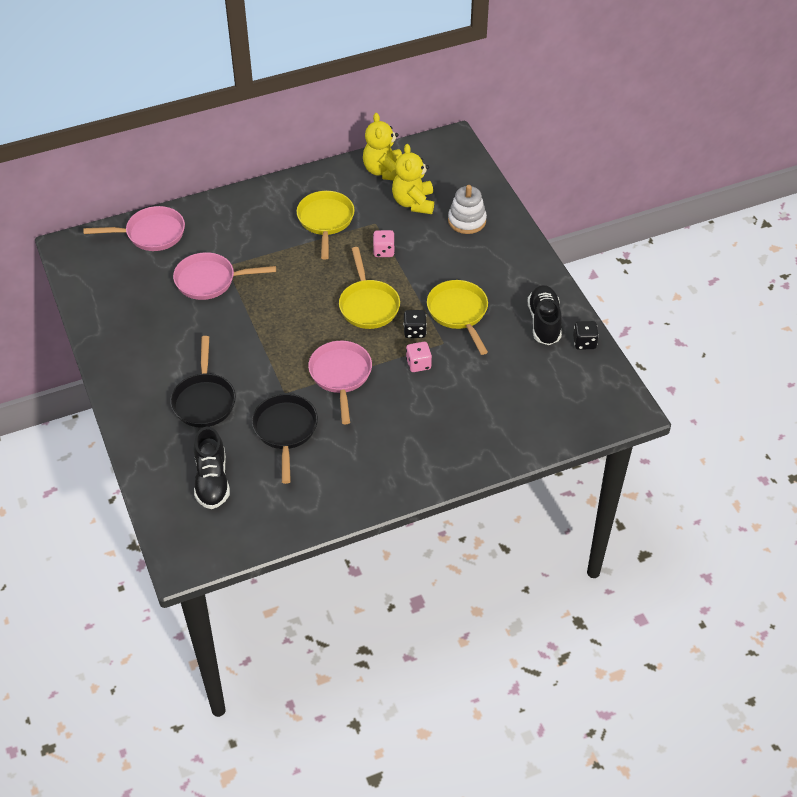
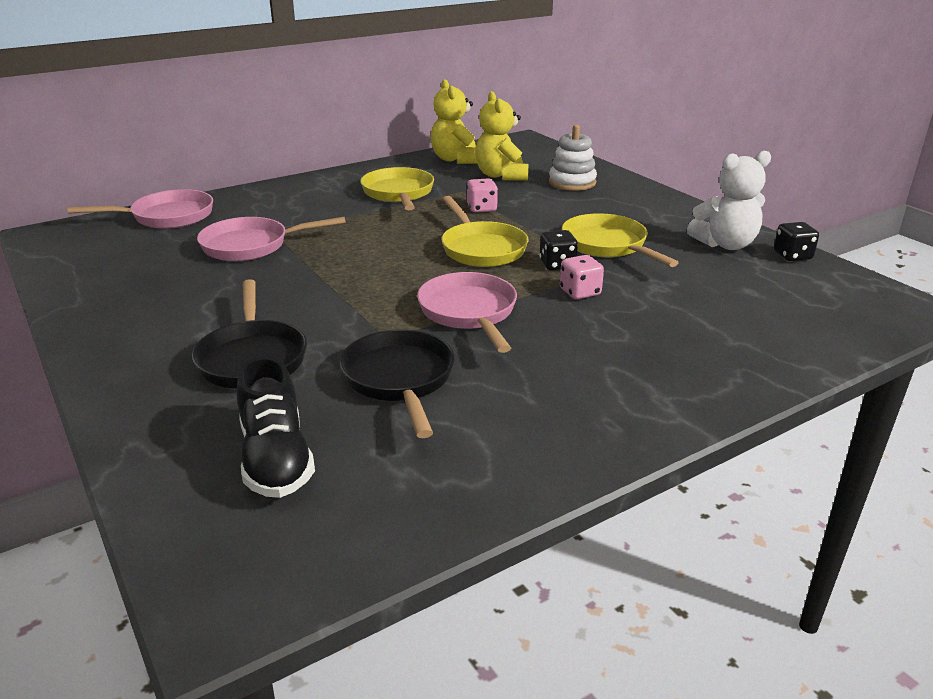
camera: 10 degrees left, 20 degrees down
black shoe [528,285,562,345] -> white teddy bear [687,151,771,250]

